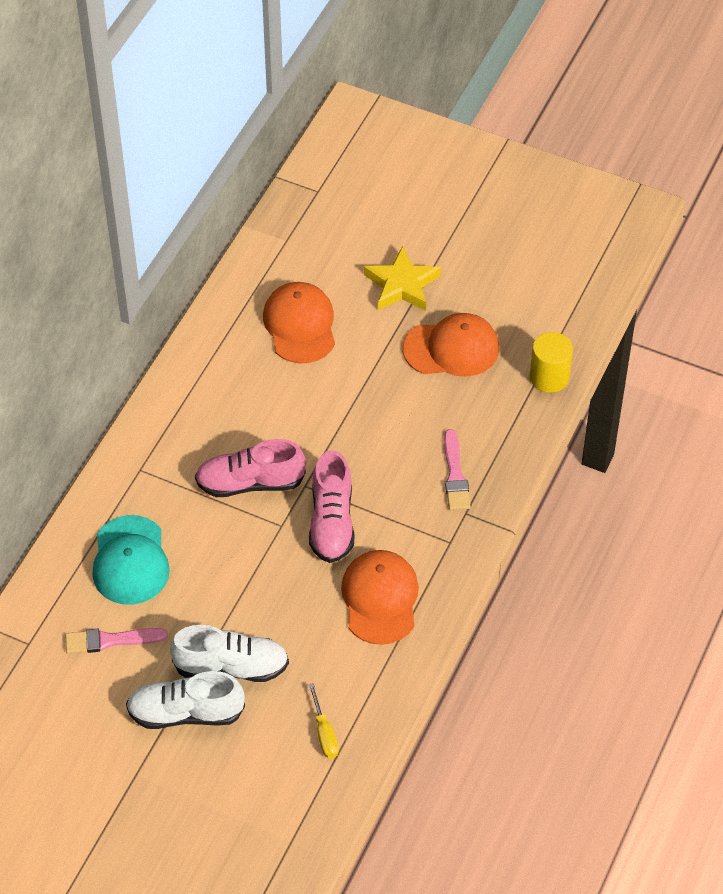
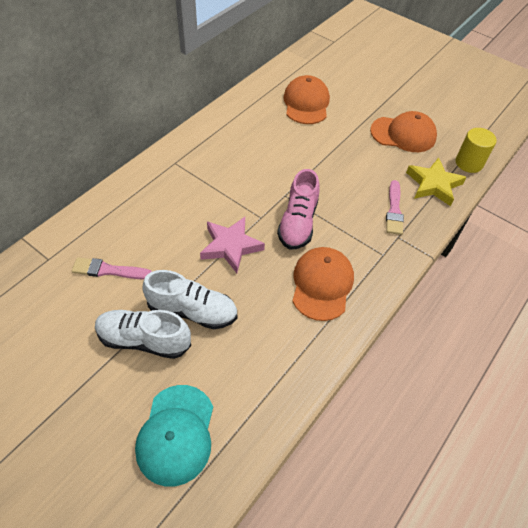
camera: 10 degrees right, 0 degrees up
turquoise cap [92,515,170,605] -> turquoise cap moved to [135,385,213,487]
pink shoe [195,439,306,497] -> none
yellow screwdriver [308,683,339,758] -> none
yellow star [364,246,441,311] -> yellow star moved to [406,157,466,206]
none -> pink star [200,217,265,273]

